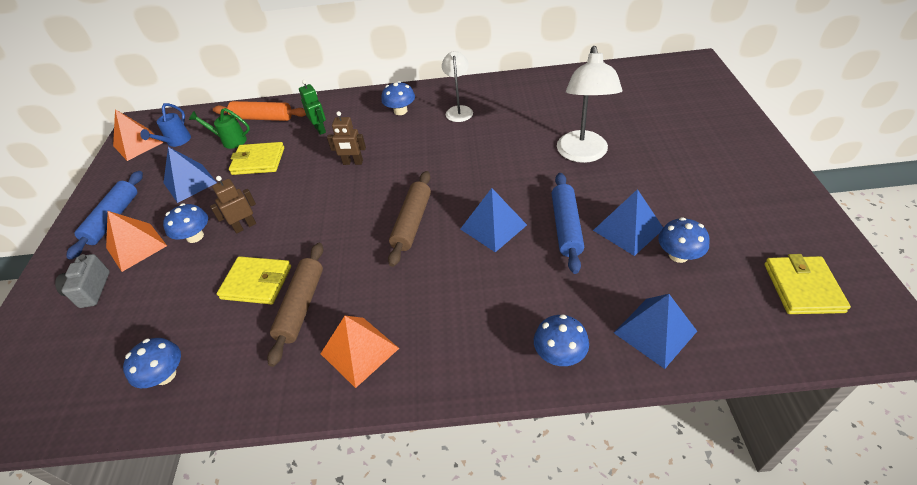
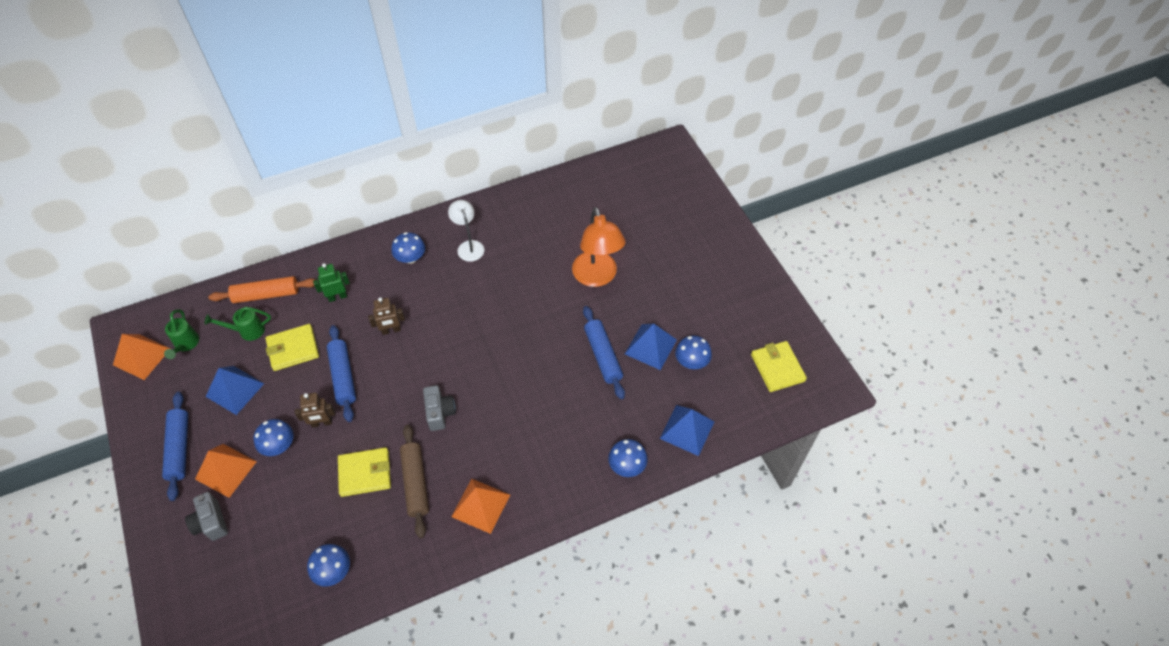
camera: 25 degrees left, 10 degrees up
blue watering can [140,103,191,147] -> green watering can [164,309,199,359]
brown robot [210,176,256,233] -> brown robot turned 135 degrees counterclockwise [295,393,335,428]
green robot [299,80,326,135] -> green robot turned 60 degrees counterclockwise [313,263,350,302]
brown rolling pin [388,171,431,267] -> none
blue pyramid [460,188,527,252] -> none
white lamp [557,46,622,163] -> orange lamp [572,207,626,287]
none -> blue rolling pin [327,325,356,422]
none -> grey camera [423,385,456,431]

